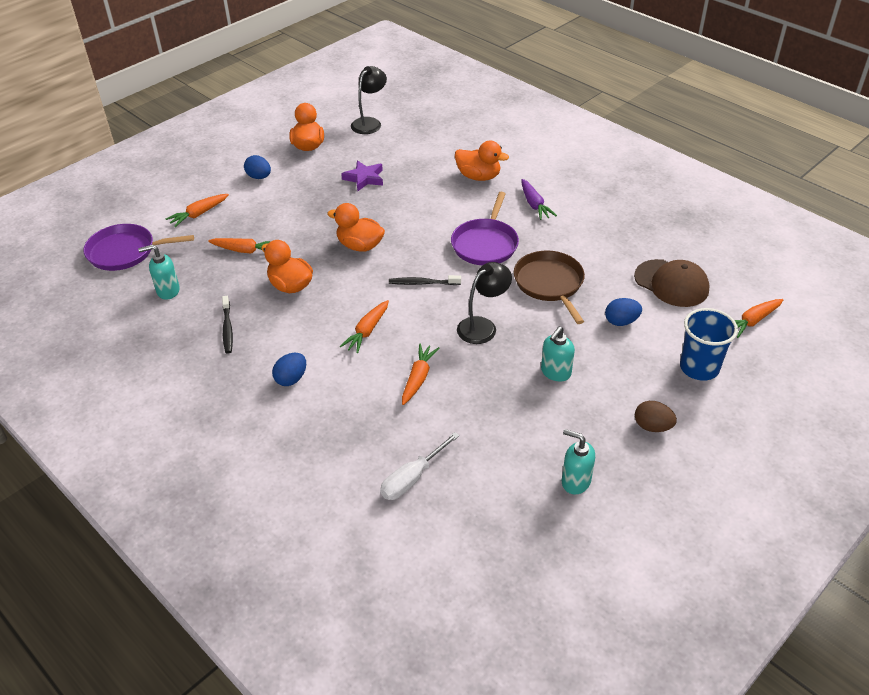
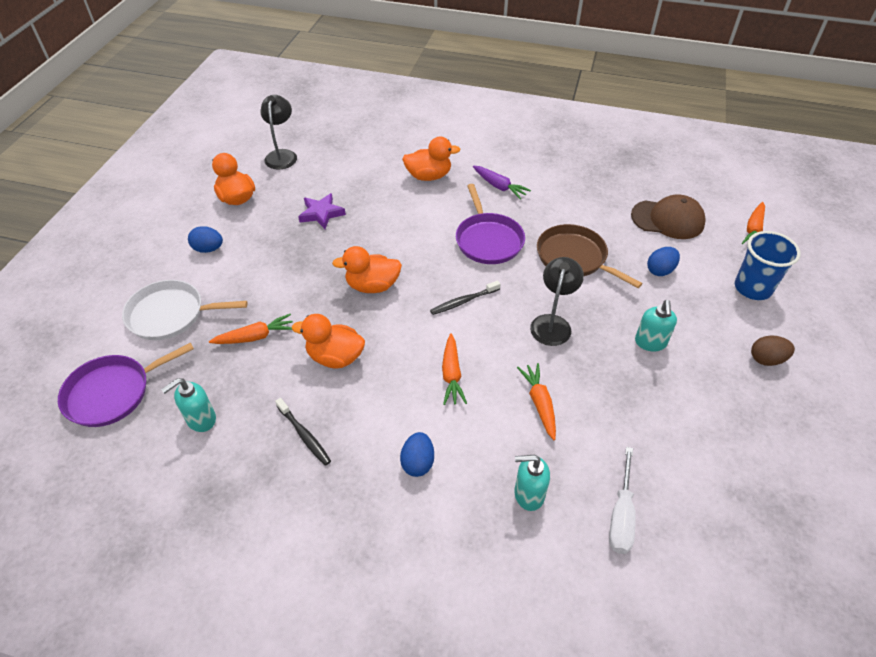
camera: 30 degrees left, 5 degrees up
orange carrot [166,194,229,227] -> white pan [122,280,248,340]
turquoise soap dispenser [562,429,595,495] -> turquoise soap dispenser moved to [514,455,550,511]

